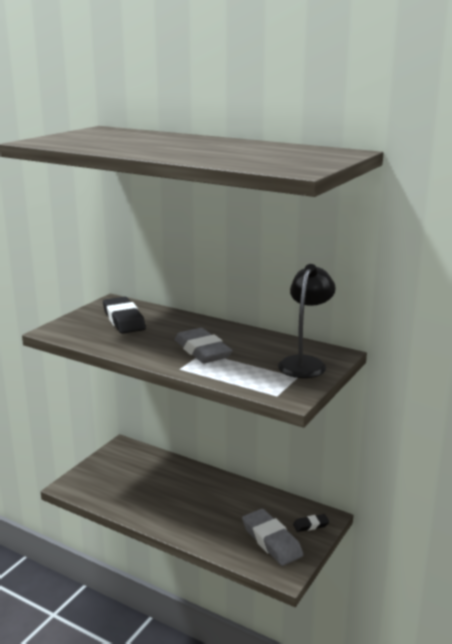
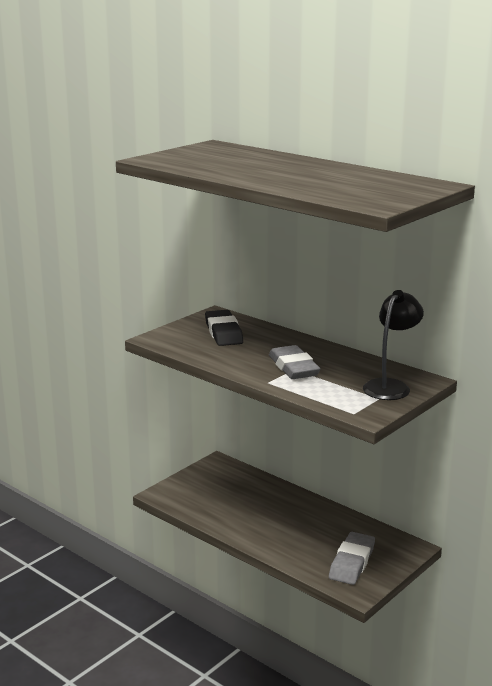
camera: 10 degrees right, 0 degrees up
grey eraser [242,509,303,566] -> grey eraser turned 45 degrees clockwise [329,532,375,585]
black eraser [293,514,329,532] -> none

